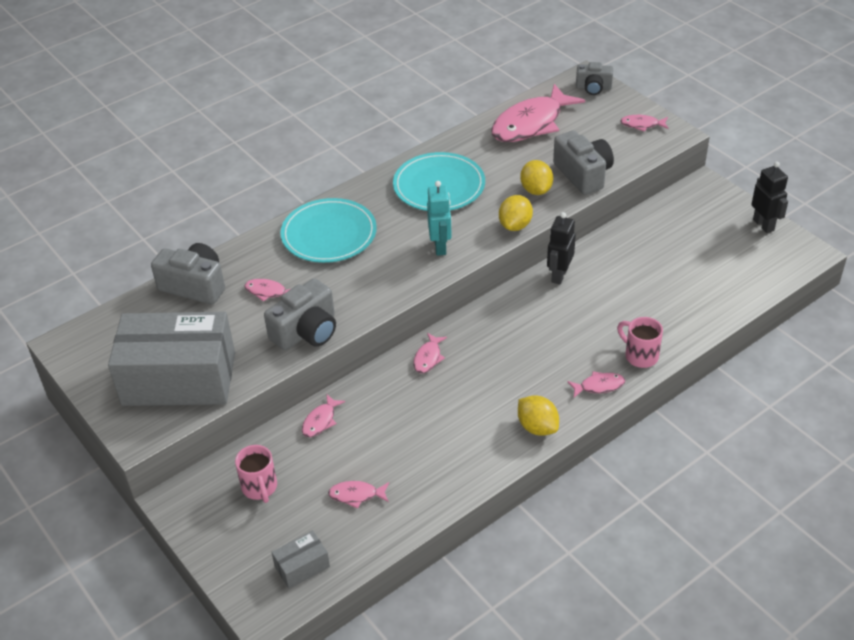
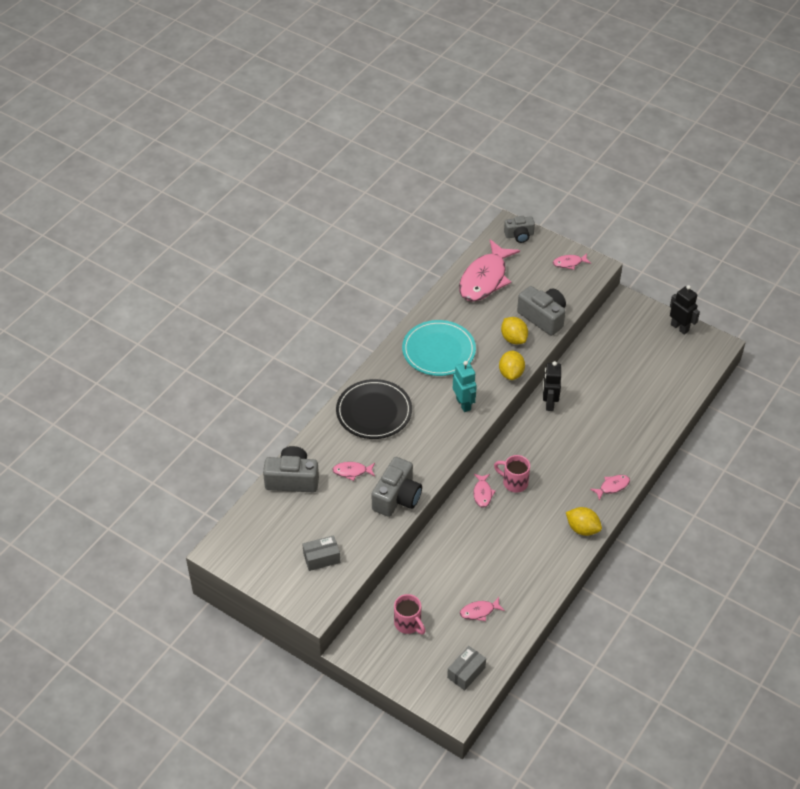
camera: 20 degrees left, 5 degrees up
grey box [108,312,235,406] -> grey box [302,535,340,571], size x0.41
turquoise plate [280,198,377,263] -> black plate [336,379,412,439]
pink fish [302,394,345,437] -> none
pink mug [617,317,663,368] -> pink mug moved to [494,455,530,493]

